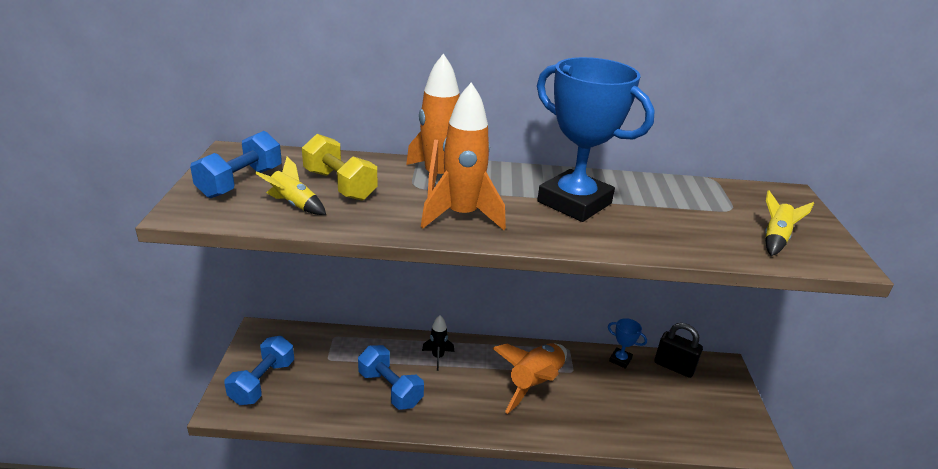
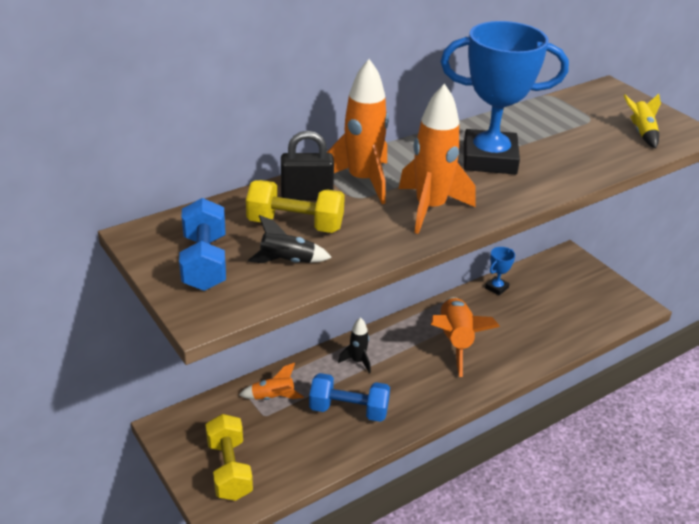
camera: 35 degrees left, 5 degrees up
blue dumbbell [225,336,294,405] -> yellow dumbbell [206,414,253,501]
yellow rocket [255,156,326,215] -> black rocket [248,215,332,263]
blue trophy [608,318,647,369] -> blue trophy turned 45 degrees counterclockwise [485,247,515,295]
black padlock [654,323,703,378] -> black padlock moved to [281,131,334,201]
none -> orange rocket [239,363,304,400]

